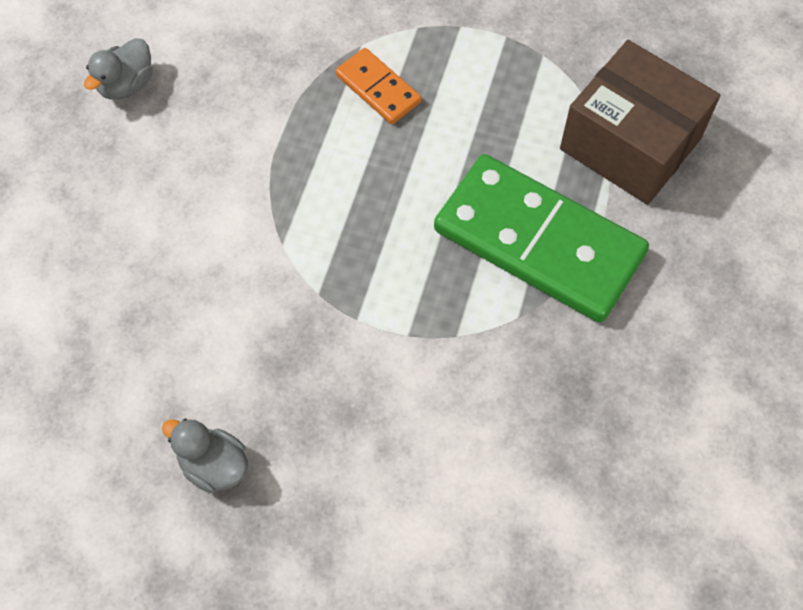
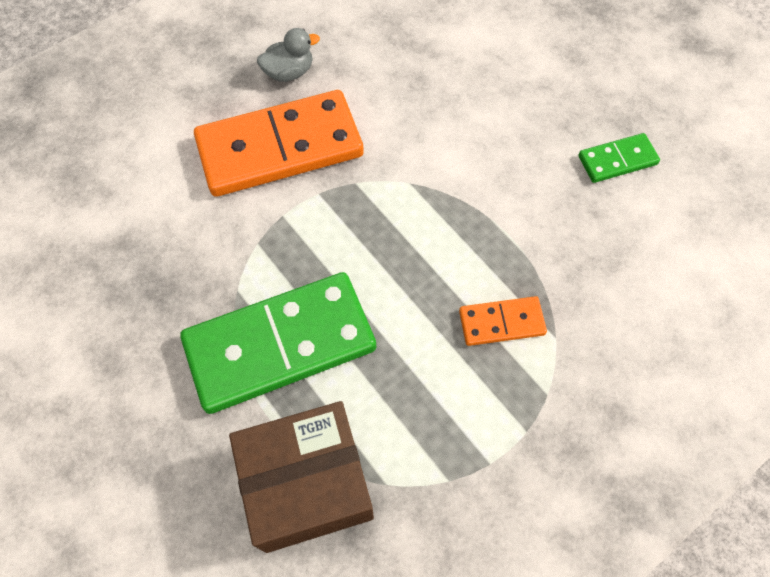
camera: 125 degrees right, 0 degrees up
grey duck [84,38,153,100] -> green domino [578,133,660,183]
none -> orange domino [194,90,364,197]

